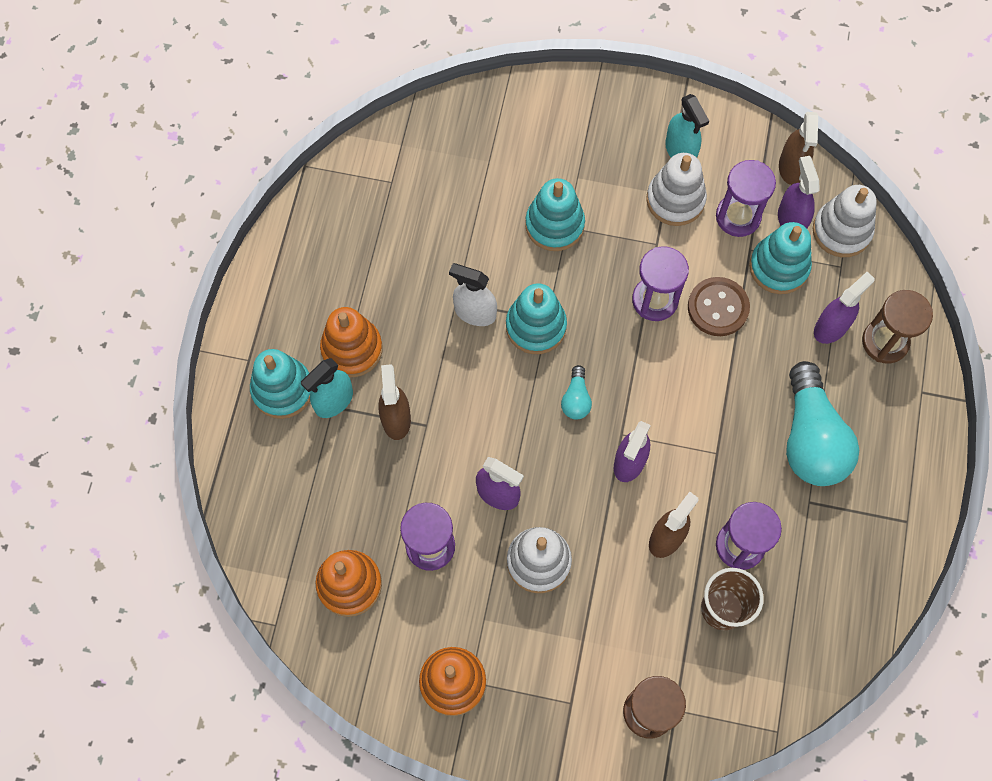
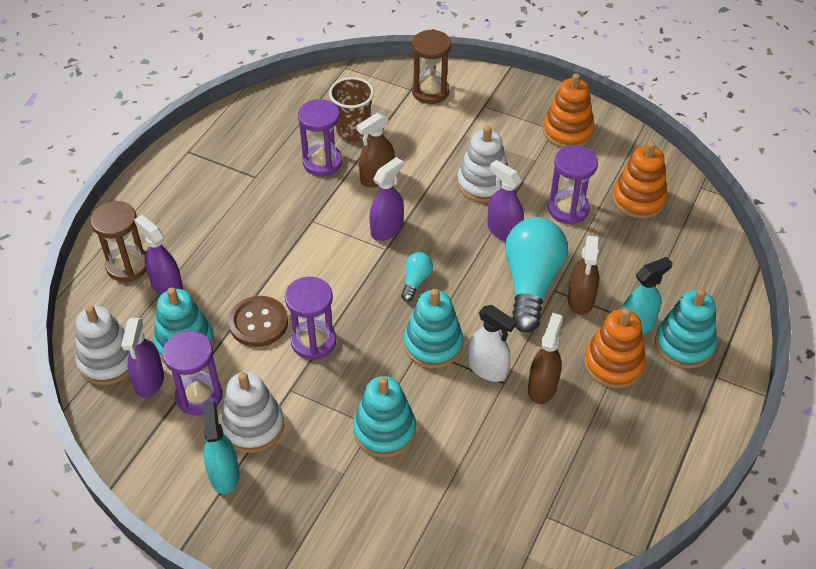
camera: 165 degrees left, 20 degrees down
brown spray bottle [779,112,818,185] -> brown spray bottle moved to [528,313,563,404]
turquoise light bulb [786,361,859,486] -> turquoise light bulb moved to [505,217,568,333]
purple spray bottle [814,272,875,344] -> purple spray bottle turned 75 degrees clockwise [134,215,183,296]

